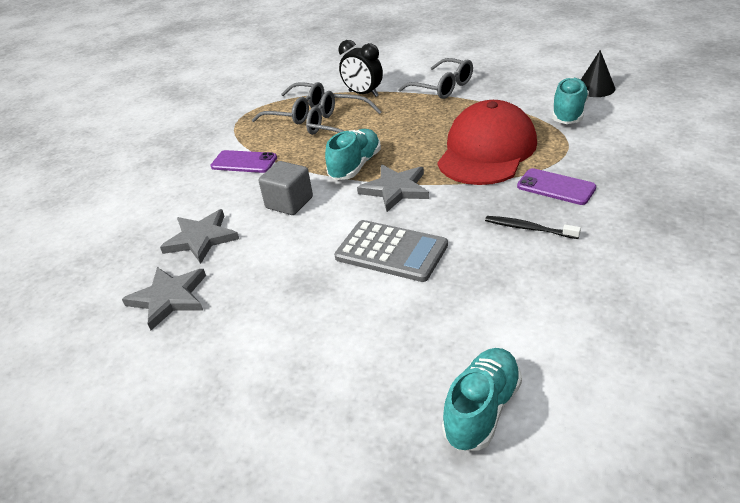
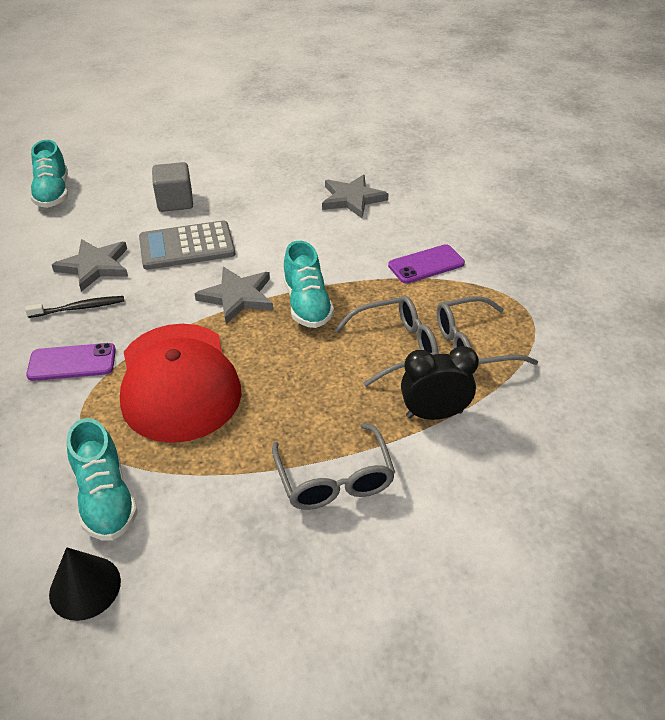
camera: 135 degrees right, 5 degrees up
grey star [122,267,206,330] -> grey star moved to [52,239,128,292]
grey cube [259,161,313,215] -> grey cube moved to [152,162,193,212]
grey glasses [398,58,473,99] -> grey glasses turned 105 degrees counterclockwise [272,423,395,510]

